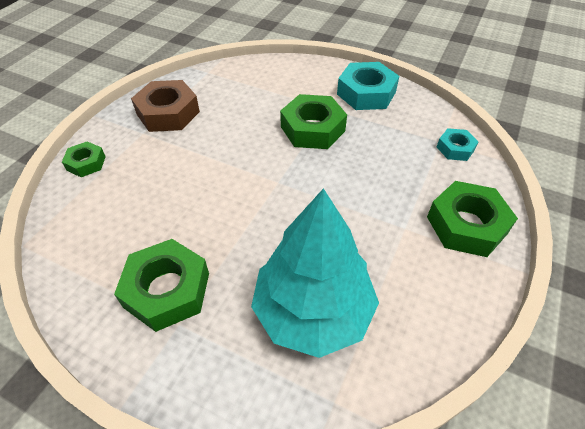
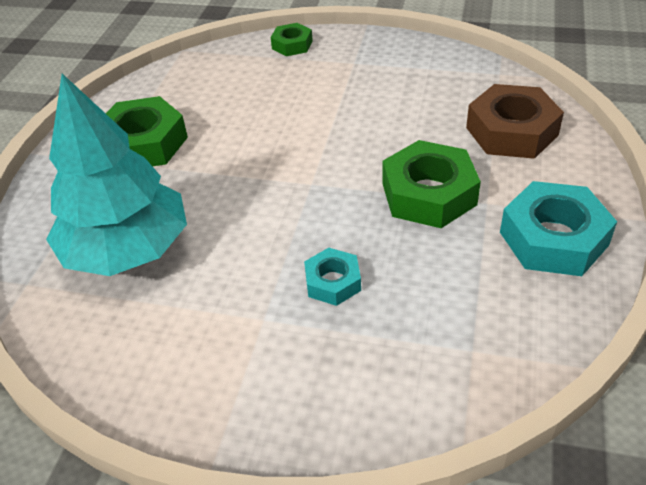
camera: 80 degrees right, 5 degrees down
brown nut [131,80,200,132] -> brown nut moved to [466,84,564,159]
green nut [427,181,518,257] -> none
turquoise nut [437,128,479,161] -> turquoise nut moved to [304,248,361,306]

